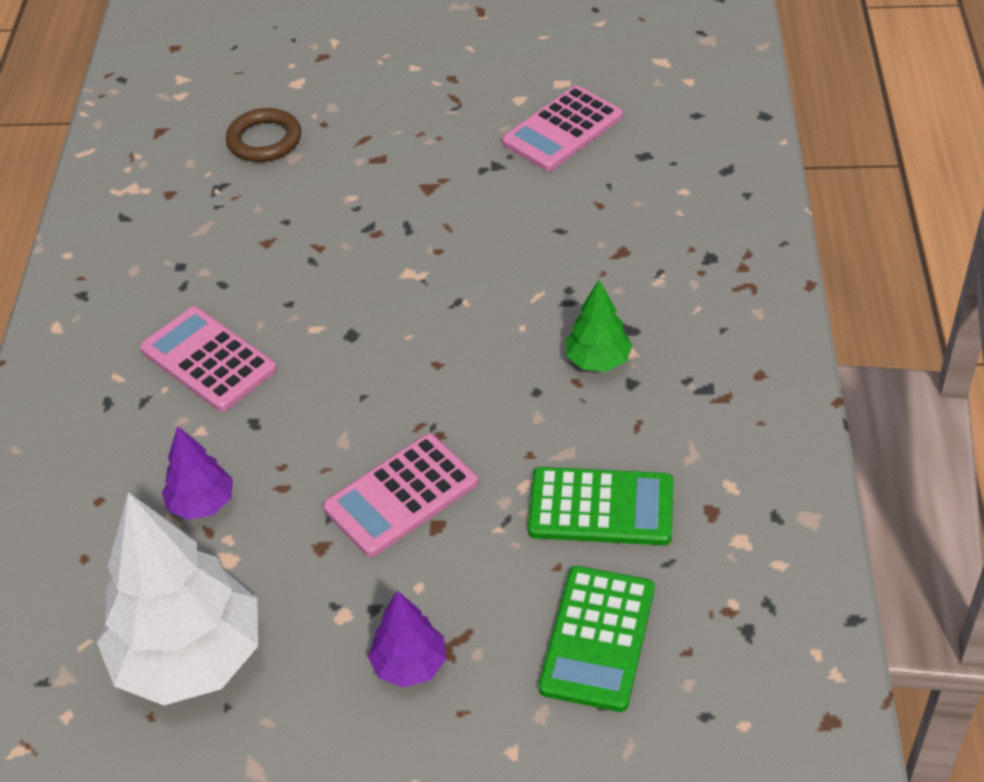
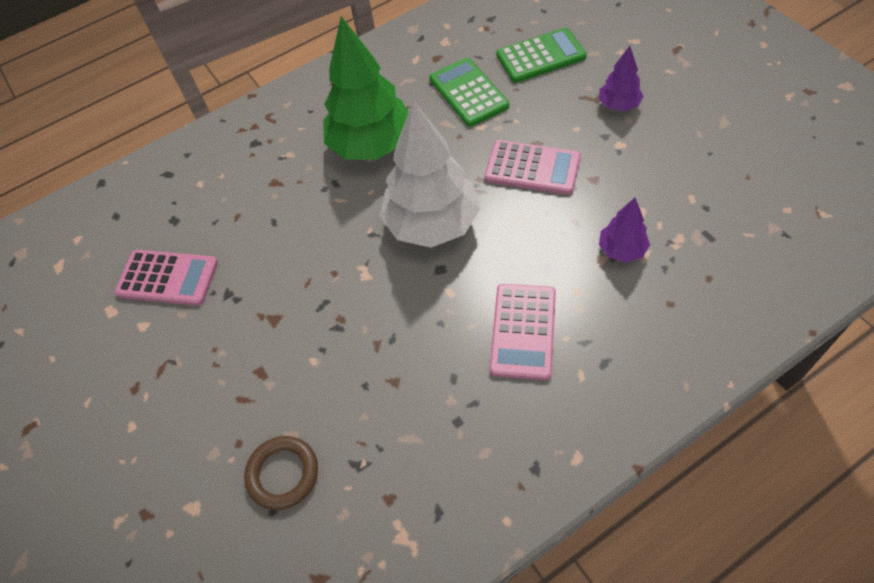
camera: 120 degrees left, 10 degrees up
white tree [97,492,258,705] -> white tree moved to [380,100,480,248]
green tree [566,280,633,372] -> green tree [323,16,409,159], size x2.07

